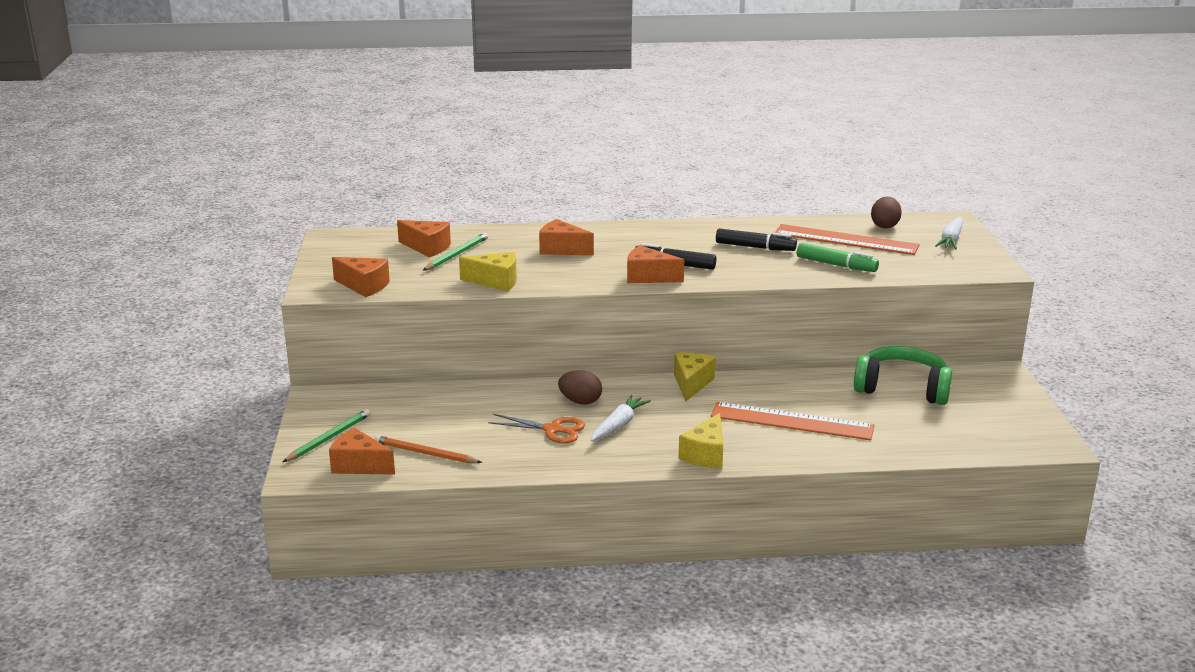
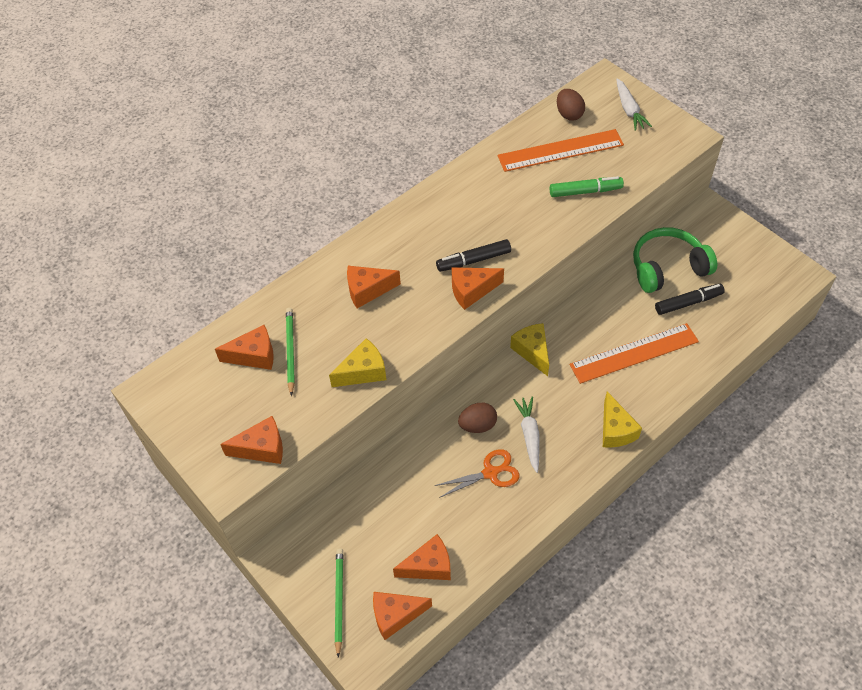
camera: 35 degrees left, 30 degrees up
orange pencil [374,435,482,463] -> orange cheese [393,534,451,580]
black marker [716,228,797,251] -> black marker moved to [655,284,725,315]

